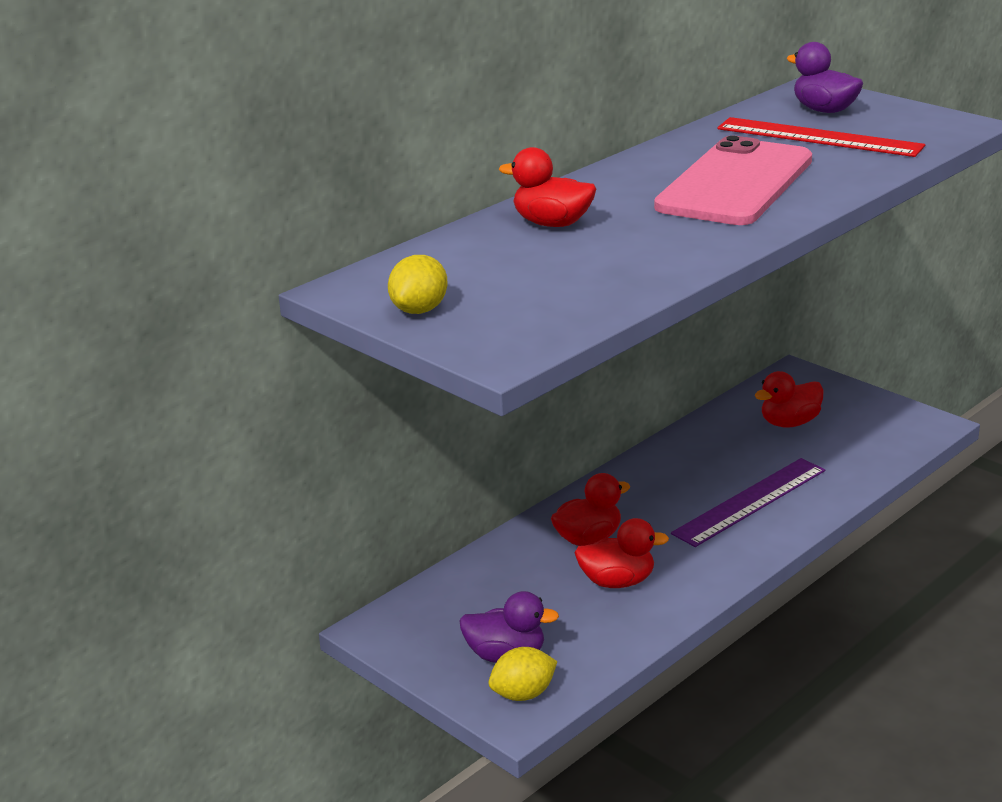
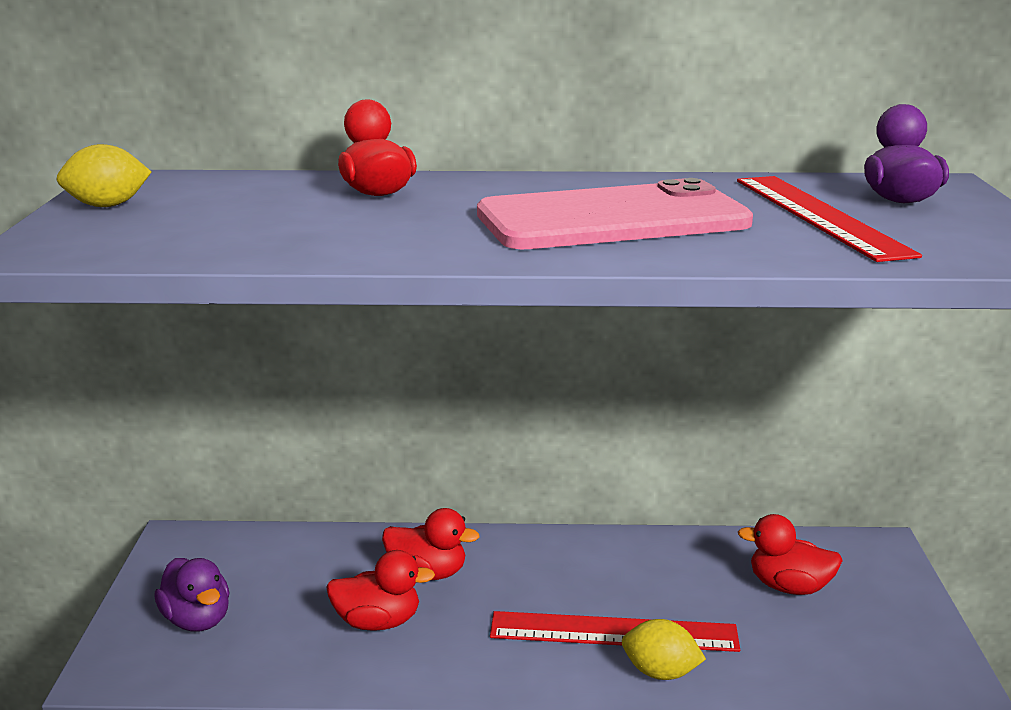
camera: 45 degrees right, 5 degrees down
yellow lemon [489,647,557,701] -> yellow lemon moved to [622,619,706,680]
red duck [575,518,669,588] -> red duck turned 45 degrees counterclockwise [326,550,435,631]
purple ruler [671,458,825,547] -> red ruler [490,611,740,652]

